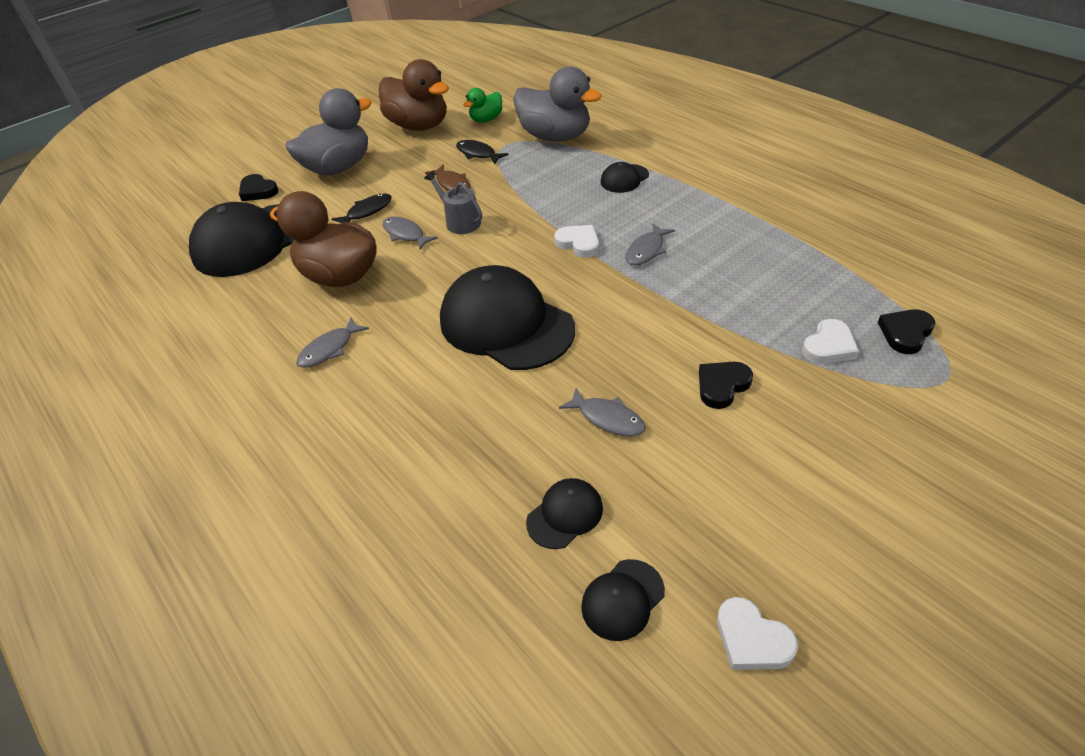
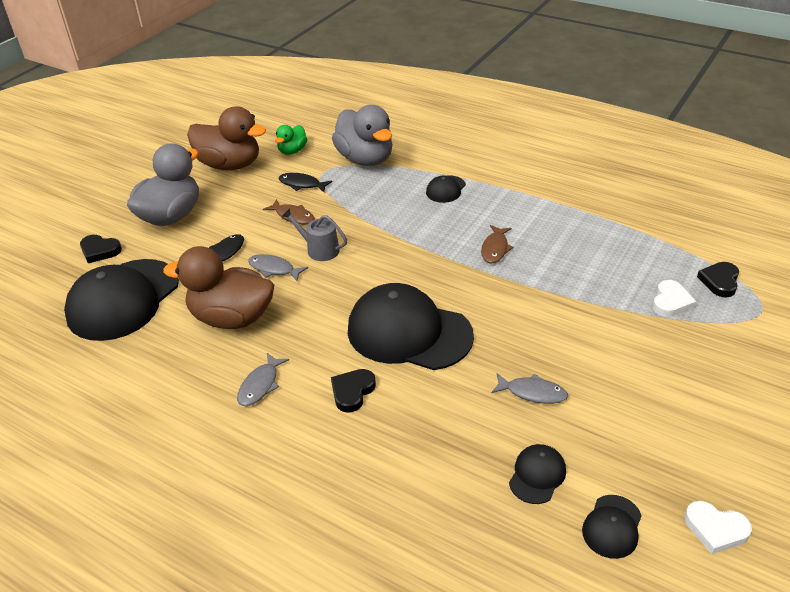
camera: 20 degrees left, 5 degrees down
grey duck [513,66,602,142] -> grey duck turned 45 degrees clockwise [332,105,392,166]
white heart [554,225,599,258] -> none
grey fish [626,223,675,265] -> brown fish [481,225,513,263]
black heart [699,362,753,409] -> black heart moved to [331,369,376,413]

